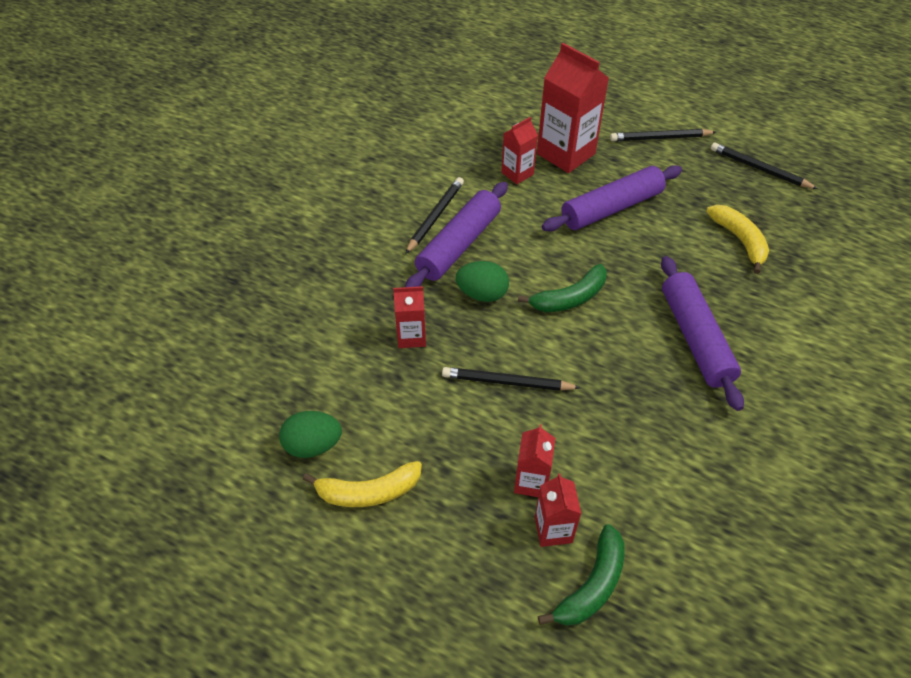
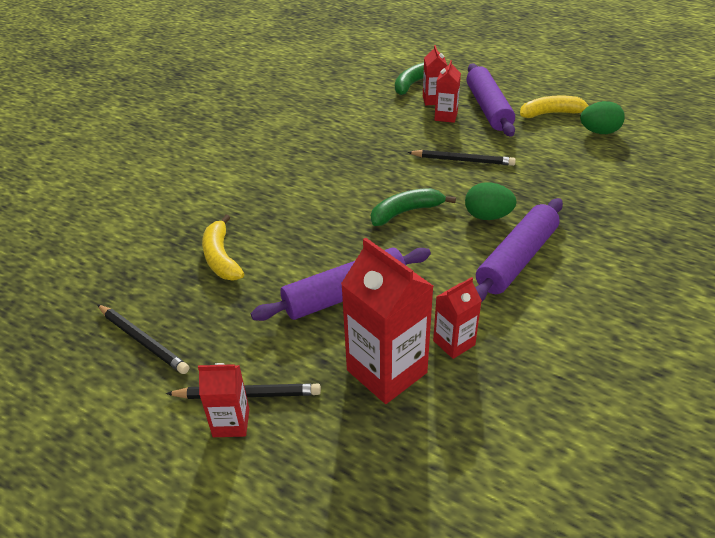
camera: 175 degrees left, 10 degrees down
red carton [393,286,426,348] -> red carton moved to [198,363,249,437]
black pencil [405,177,464,254] -> none
purple rolling pin [661,256,744,411] -> purple rolling pin moved to [466,64,515,136]

